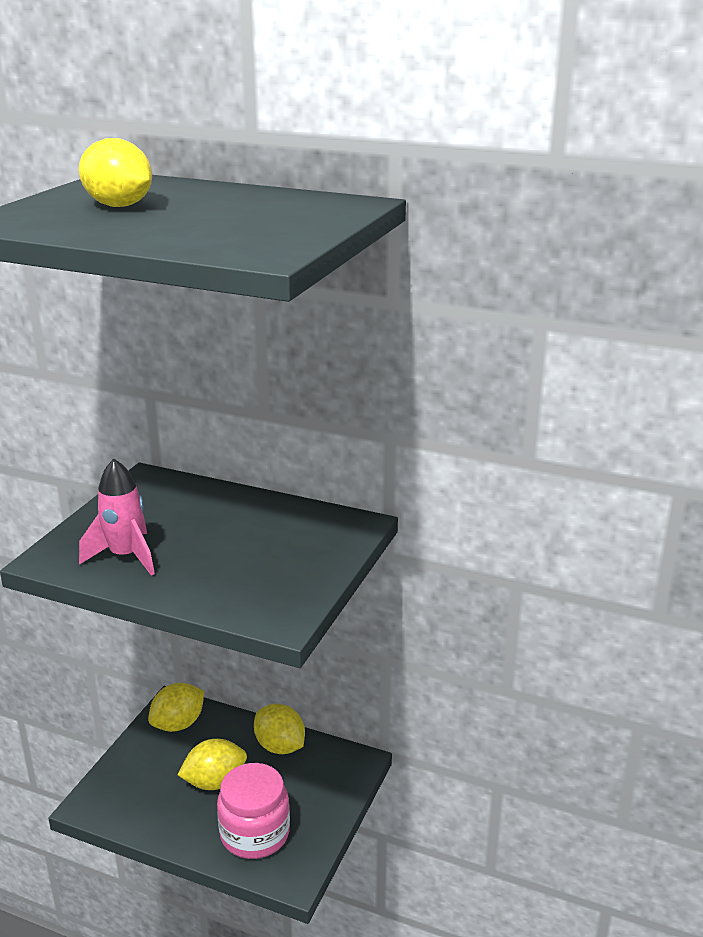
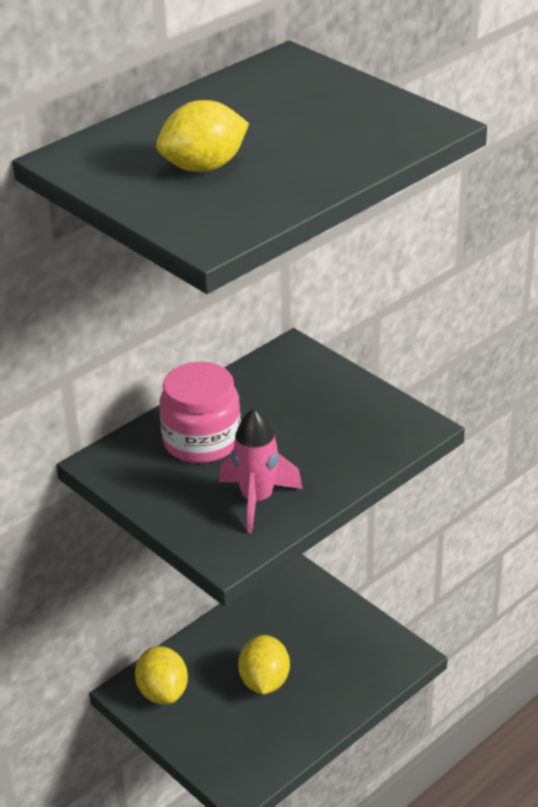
camera: 65 degrees left, 10 degrees up
pink jar [217,763,290,859] -> pink jar moved to [160,362,241,463]
yellow lemon [254,704,305,754] -> none

